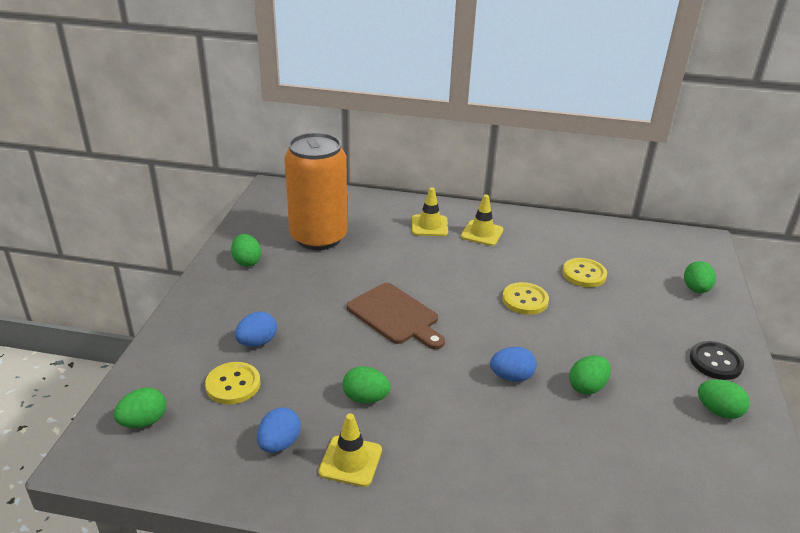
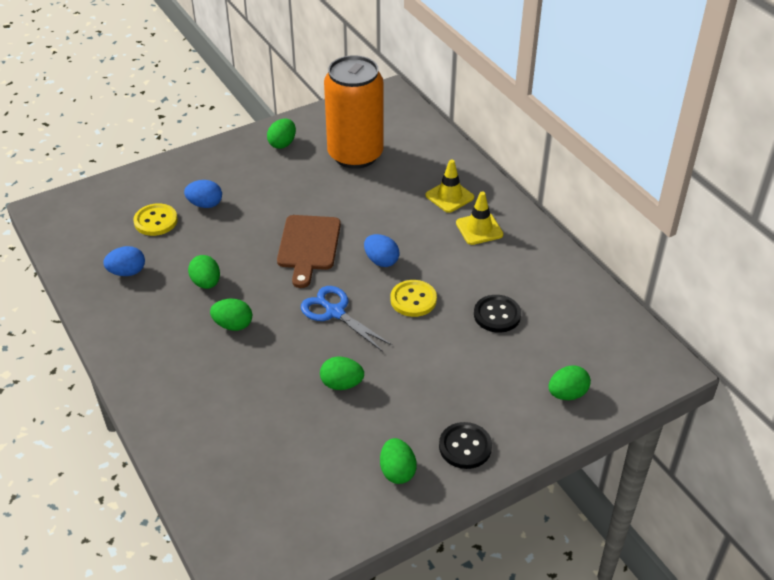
camera: 50 degrees right, 10 degrees up
green egg [114,387,166,428] -> green egg moved to [210,299,252,331]
yellow traffic cone [319,413,382,487] -> none
blue egg [490,347,537,382] -> blue egg moved to [364,234,399,267]
yellow button [562,258,607,287] -> black button [474,295,521,333]
none -> blue scissors [301,286,392,352]

